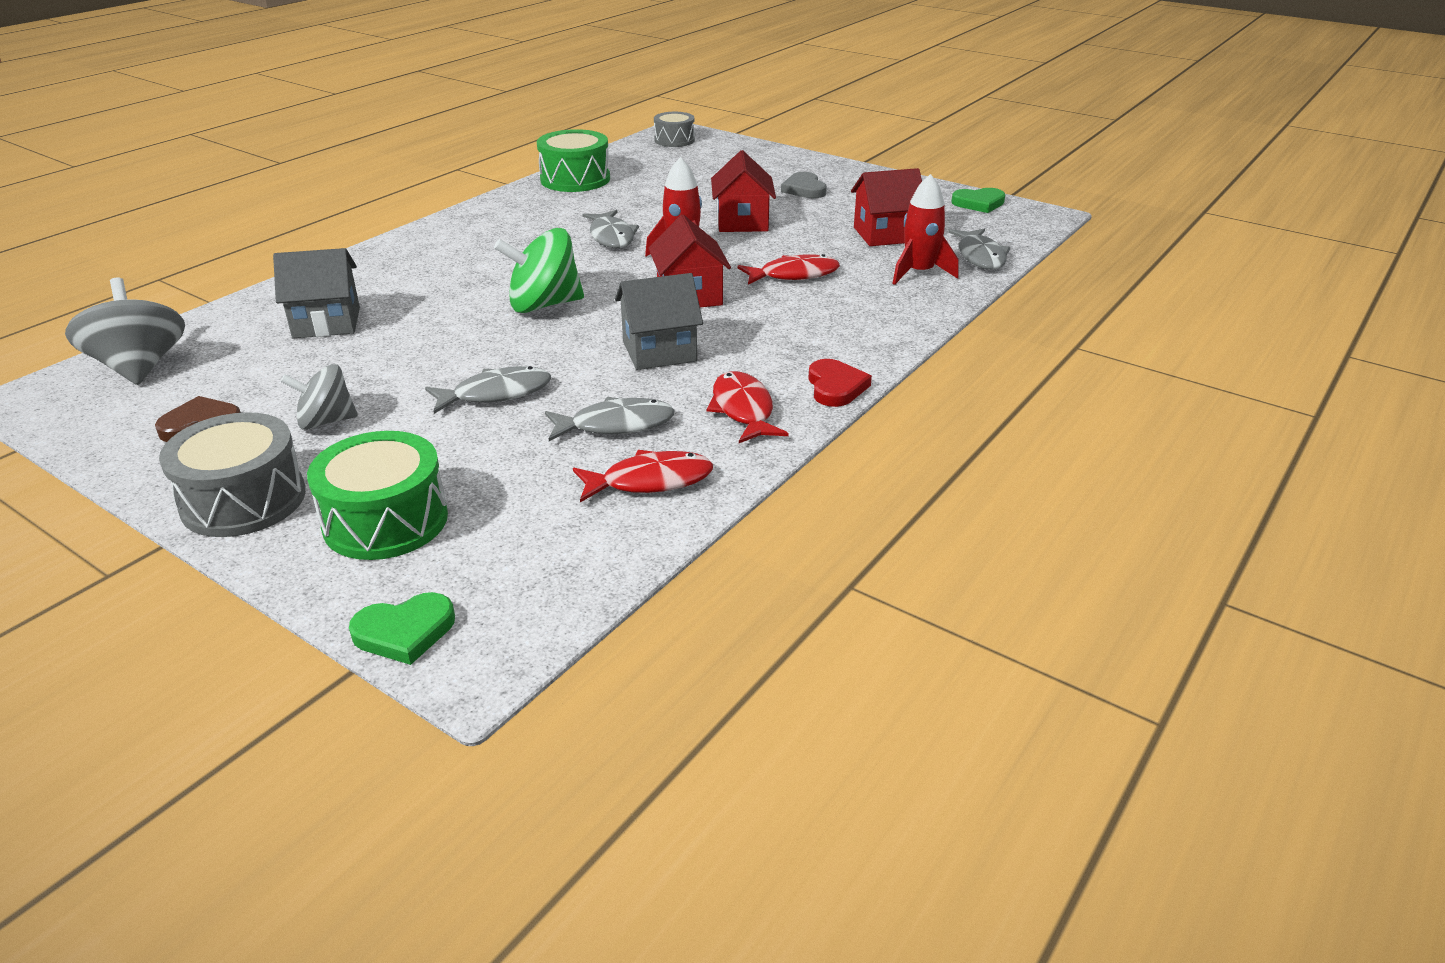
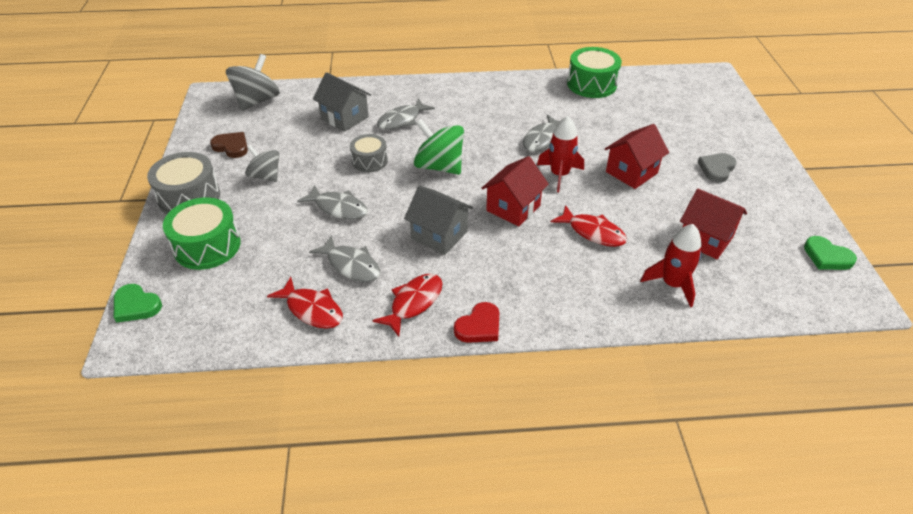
camera: 50 degrees right, 10 degrees up
grey drum [654,112,695,147] -> grey drum moved to [350,134,388,172]
grey fish [949,229,1010,270] -> grey fish moved to [377,98,435,130]

